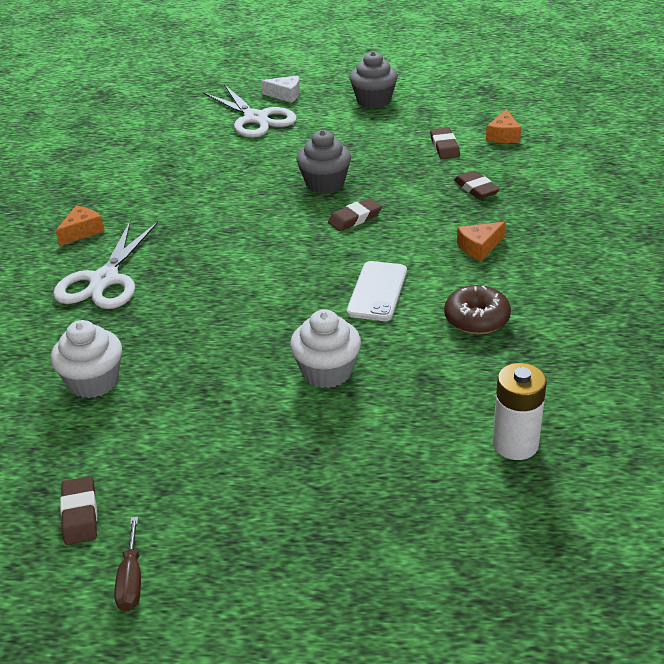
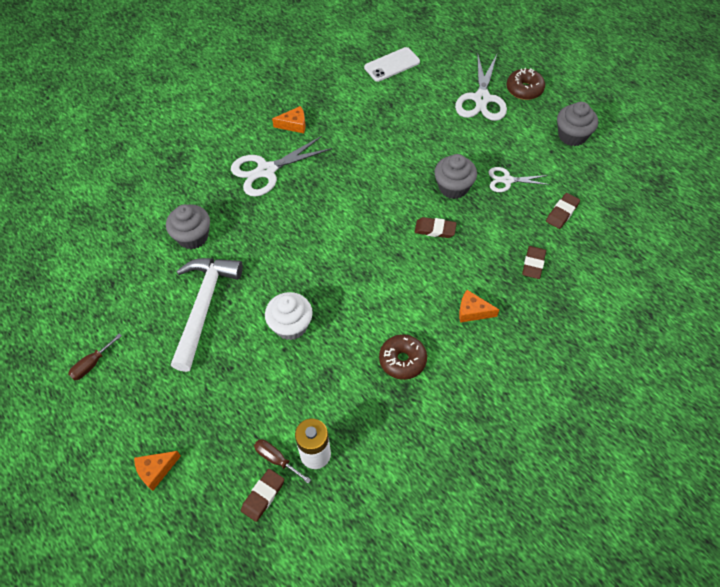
camera: 45 degrees right, 20 degrees up
white cupcake [51,320,122,398] -> grey cupcake [166,204,210,249]
brown eraser [60,476,97,545] -> brown eraser moved to [241,469,284,522]
white cheese [261,76,300,103] -> brown donut [507,68,545,100]
white phone [347,261,407,321] -> white phone moved to [364,47,420,82]
orange cheese [486,109,521,143] -> orange cheese moved to [134,451,181,491]
none -> white hammer [171,258,243,372]
none -> brown screwdriver [254,439,311,484]
none -> white scissors [489,167,550,192]

